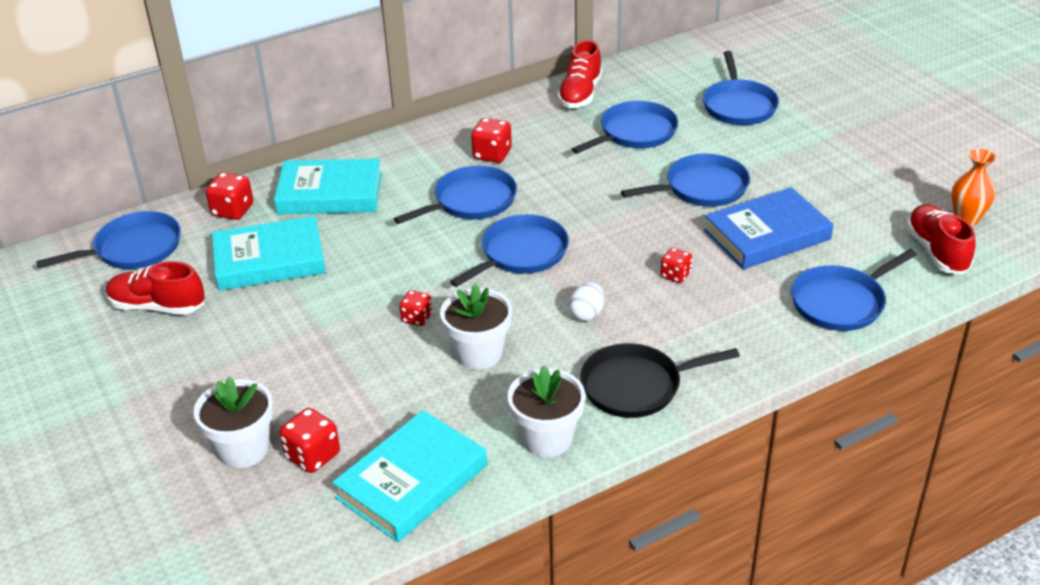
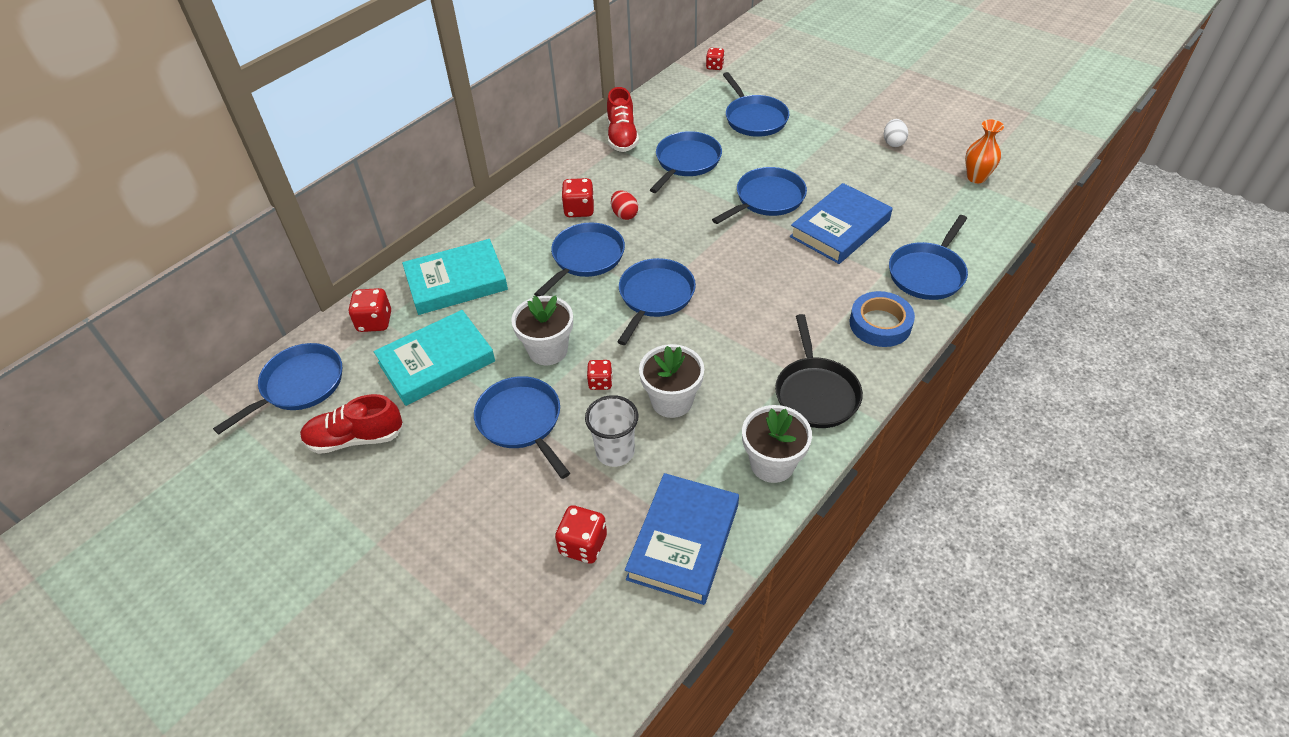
camera: 20 degrees left, 10 degrees up
white flower pot [194,377,273,468] -> white flower pot moved to [511,295,573,365]
turquoise book [332,410,487,542] -> blue book [625,473,739,605]
white egg [569,282,604,321] -> white egg moved to [884,119,908,147]
black pan [580,343,740,418] -> black pan turned 60 degrees counterclockwise [775,314,863,428]
red dice [660,248,692,283] -> red dice moved to [706,48,725,70]
red shoe [906,204,976,275] -> none
none -> blue pan [474,376,570,479]
none -> white cup [585,395,638,467]
none -> red egg [611,190,638,220]
none -> blue tape [850,291,915,347]

